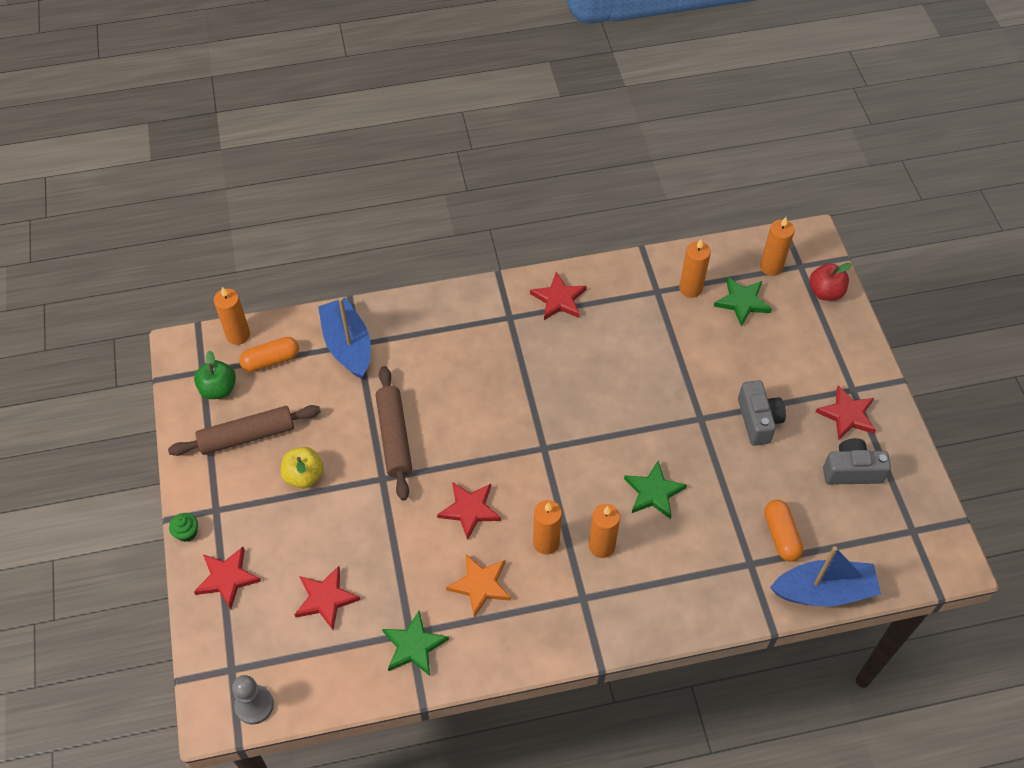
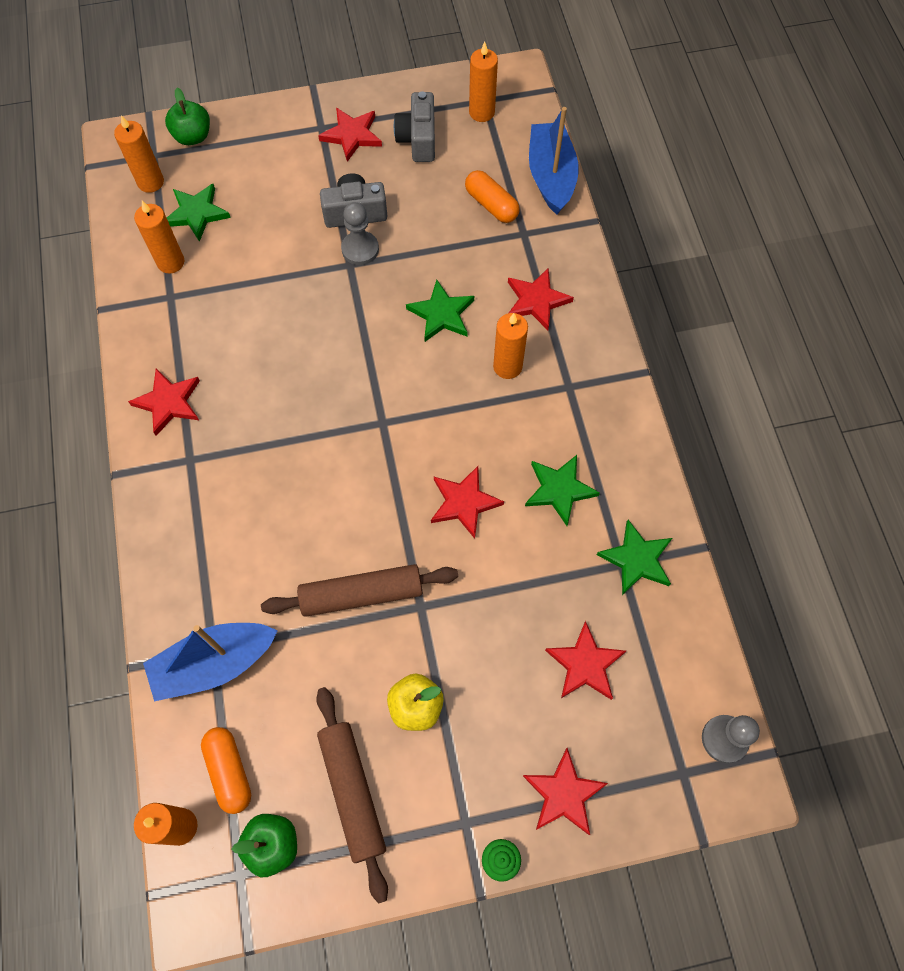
camera: 90 degrees left, 10 degrees up
orange star [446,554,511,617] -> green star [525,455,600,526]
orange candle [533,500,562,555] -> orange candle moved to [469,42,498,122]
orange capsule [764,500,803,561] -> orange capsule turned 60 degrees clockwise [465,170,520,223]
red apple [809,263,852,301] -> green apple [165,88,210,145]
none -> grey pawn [341,202,379,265]
none -> red star [508,268,574,330]

